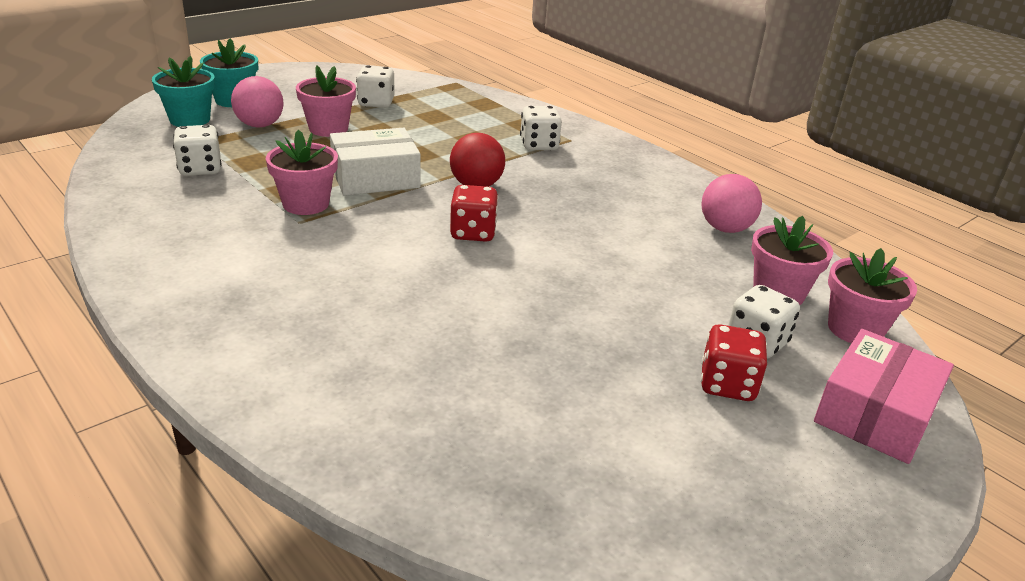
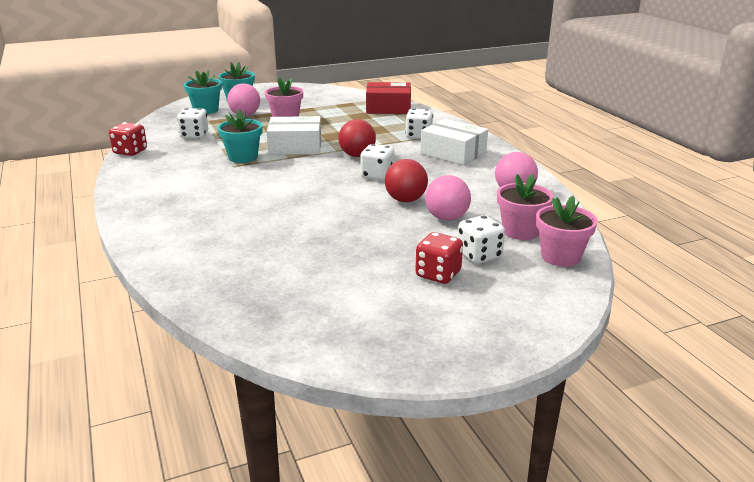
camera: 20 degrees right, 5 degrees down
pink flower pot [266,130,338,215] -> turquoise flower pot [217,109,262,163]
white dice [356,65,395,108] -> white dice moved to [360,144,395,181]
red dice [450,185,498,242] -> red dice moved to [109,122,147,156]
pink box [814,329,954,464] -> none
none -> red box [366,82,411,114]
none -> red ball [385,159,428,202]
none -> white box [420,119,488,165]
none -> pink ball [425,175,471,221]

